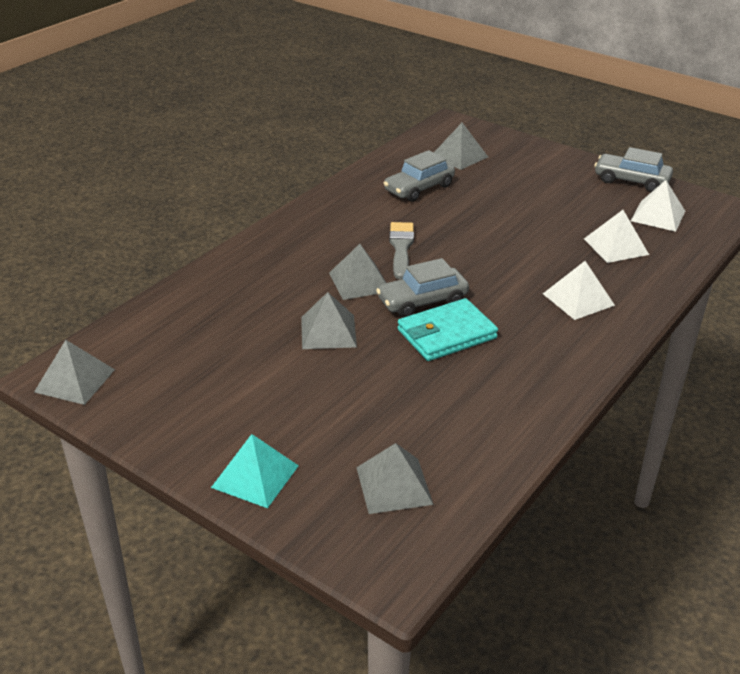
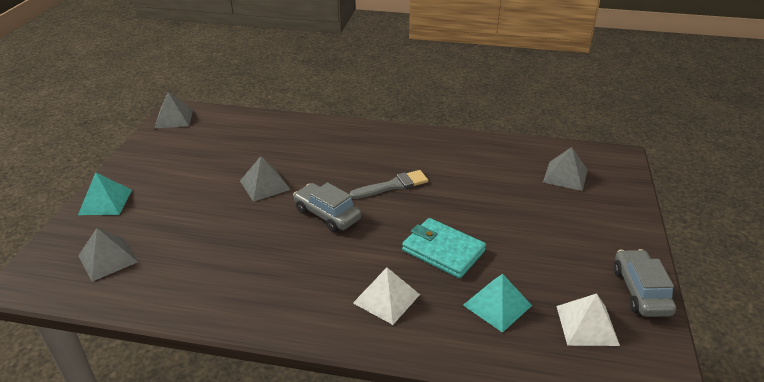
camera: 65 degrees right, 0 degrees up
grey pyramid [329,244,386,300] -> none
grey car [384,150,455,202] -> none
turquoise wallet [397,298,498,361] -> turquoise wallet moved to [402,218,486,278]
white pyramid [584,210,649,263] -> turquoise pyramid [463,274,532,333]

